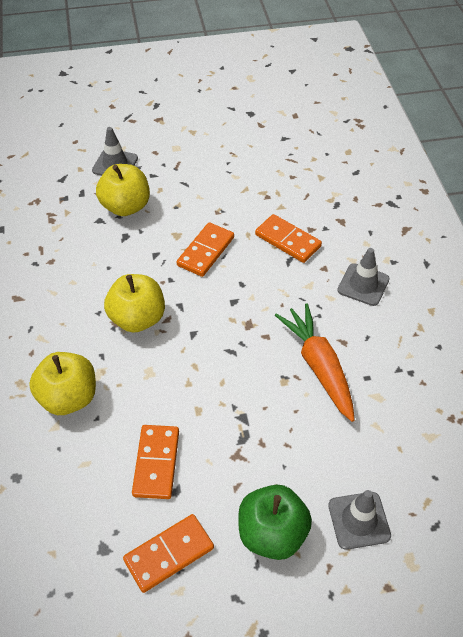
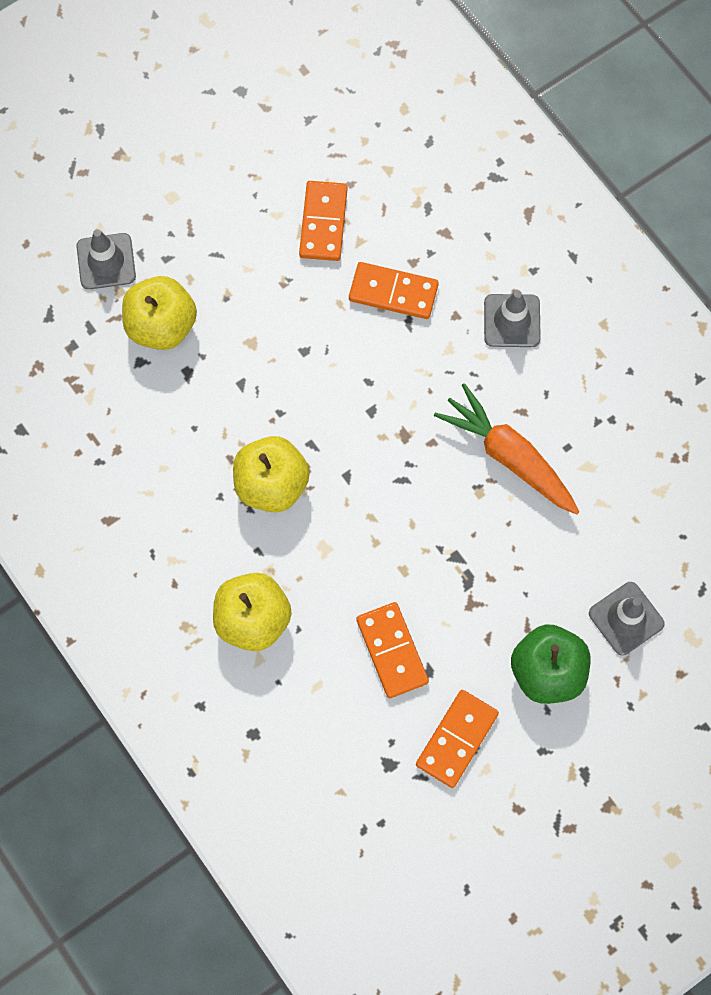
camera: 25 degrees left, 20 degrees up
orange domino [177,222,234,277] -> orange domino moved to [299,181,348,261]

